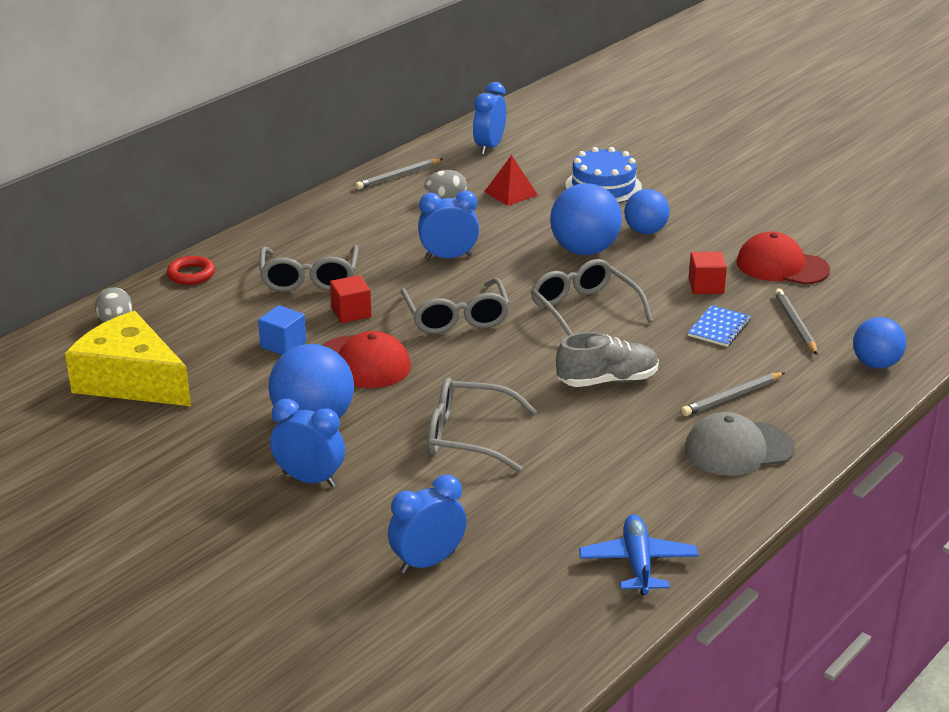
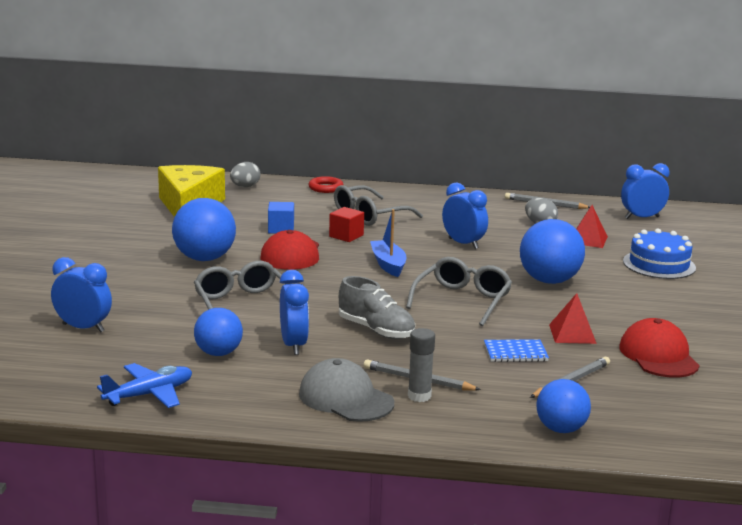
camera: 55 degrees right, 10 degrees down
blue clock [270,399,345,487] -> blue clock moved to [280,270,309,355]
grey glasses [401,278,510,334] -> blue boat [370,209,406,277]
blue ball [624,189,670,234] -> blue ball moved to [194,308,243,356]
red cube [689,252,727,294] -> red pyramid [549,293,597,344]
none -> grey glue stick [408,328,435,402]

